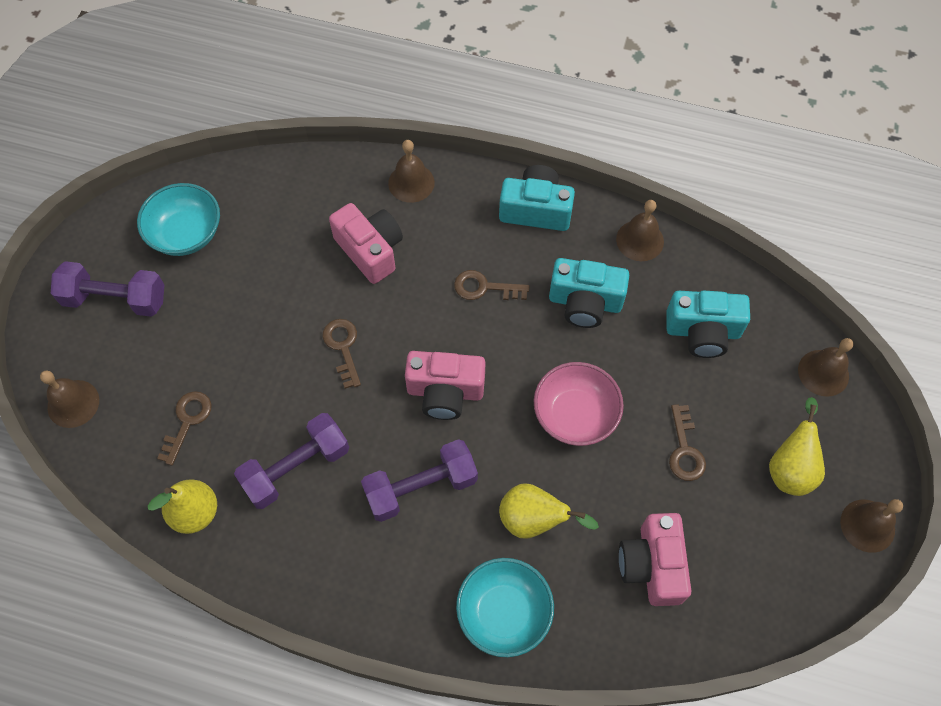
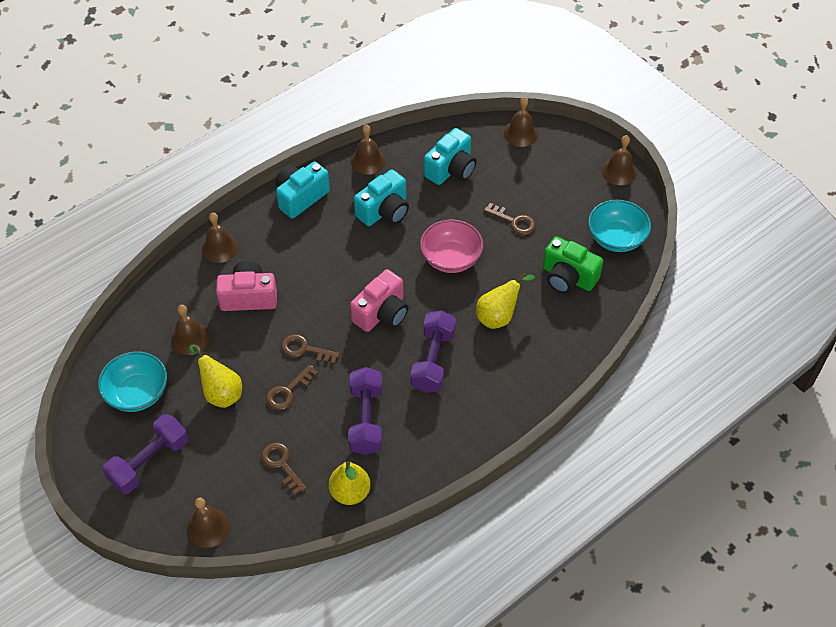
camera: 55 degrees left, 10 degrees down
brown key [454,270,529,300] -> brown key moved to [266,365,318,410]
turquoise bowl [456,558,554,657] -> turquoise bowl moved to [588,200,651,252]
pink camera [619,513,691,606] -> green camera [543,236,603,294]
yellow pear [769,397,825,496] -> yellow pear moved to [189,344,242,408]
none -> brown bell [171,305,210,355]

